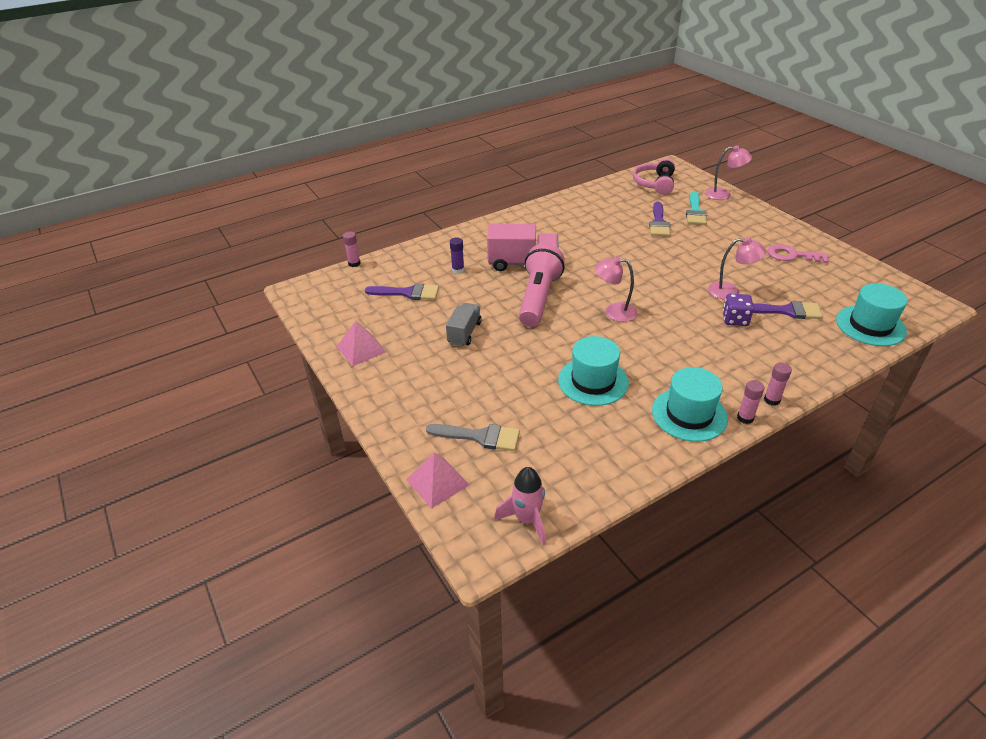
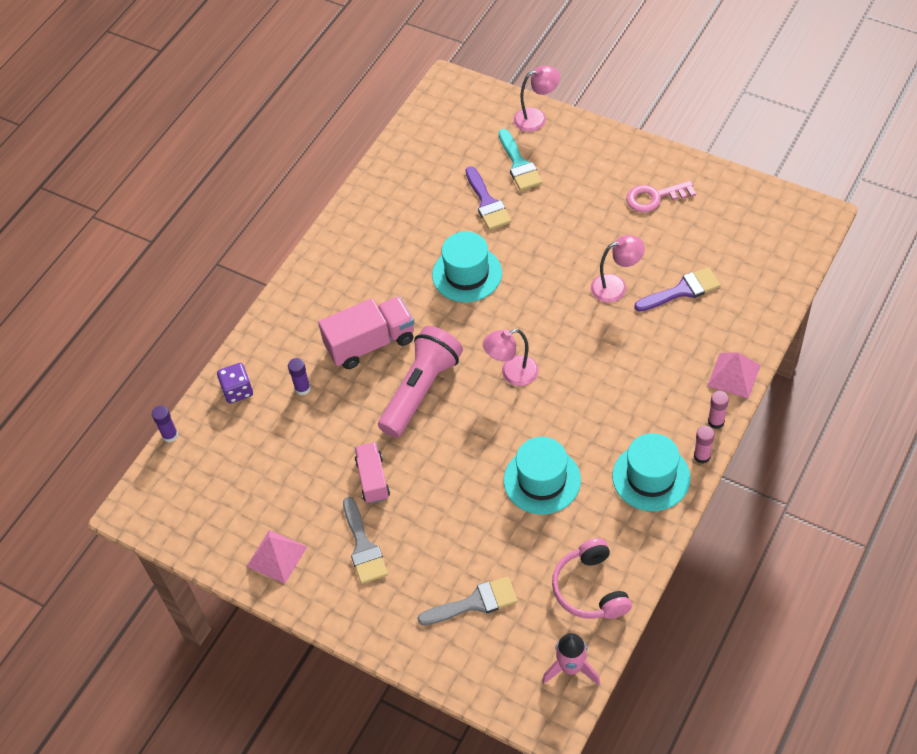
camera: 25 degrees left, 15 degrees up
pink glue stick [343,232,361,267] -> purple glue stick [152,406,178,442]
purple brush [365,283,439,300] -> none
pink pyramid [406,453,470,509] -> pink pyramid moved to [707,352,761,399]
grey truck [446,303,482,346] -> pink truck [355,442,390,504]
pink flashlight [519,244,565,327] -> pink flashlight turned 45 degrees clockwise [378,326,463,438]
pink headphones [633,158,675,195] -> pink headphones moved to [552,538,632,619]
purple dice [723,294,754,326] -> purple dice moved to [217,363,253,403]
turquoise hat [836,283,908,346] -> turquoise hat moved to [432,231,502,302]
none -> grey brush [343,497,388,584]

